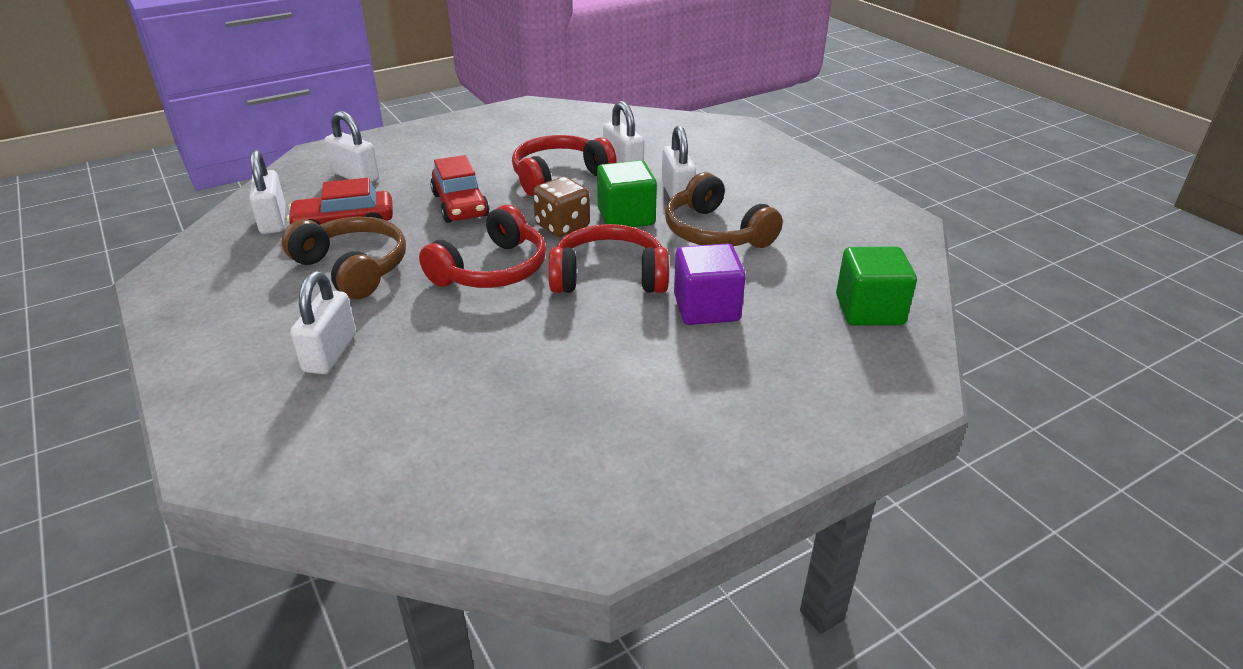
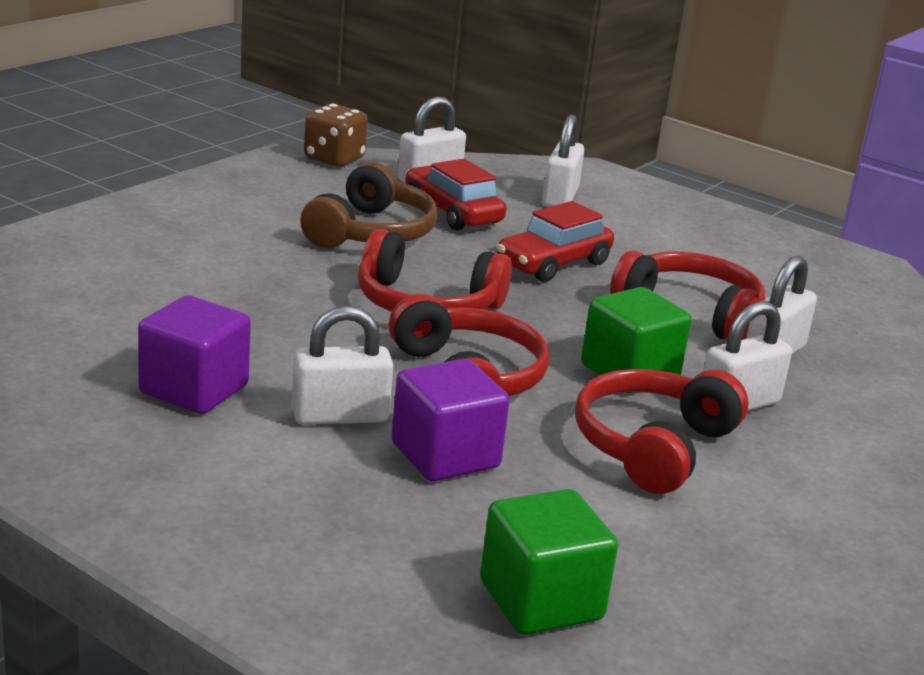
camera: 65 degrees right, 10 degrees down
white padlock [290,271,356,374] -> white padlock moved to [291,305,394,425]
brown dice [533,177,590,237] -> brown dice moved to [304,104,368,166]
brown headphones [665,172,783,248] -> red headphones [575,369,748,494]
none -> purple cube [138,295,251,414]

